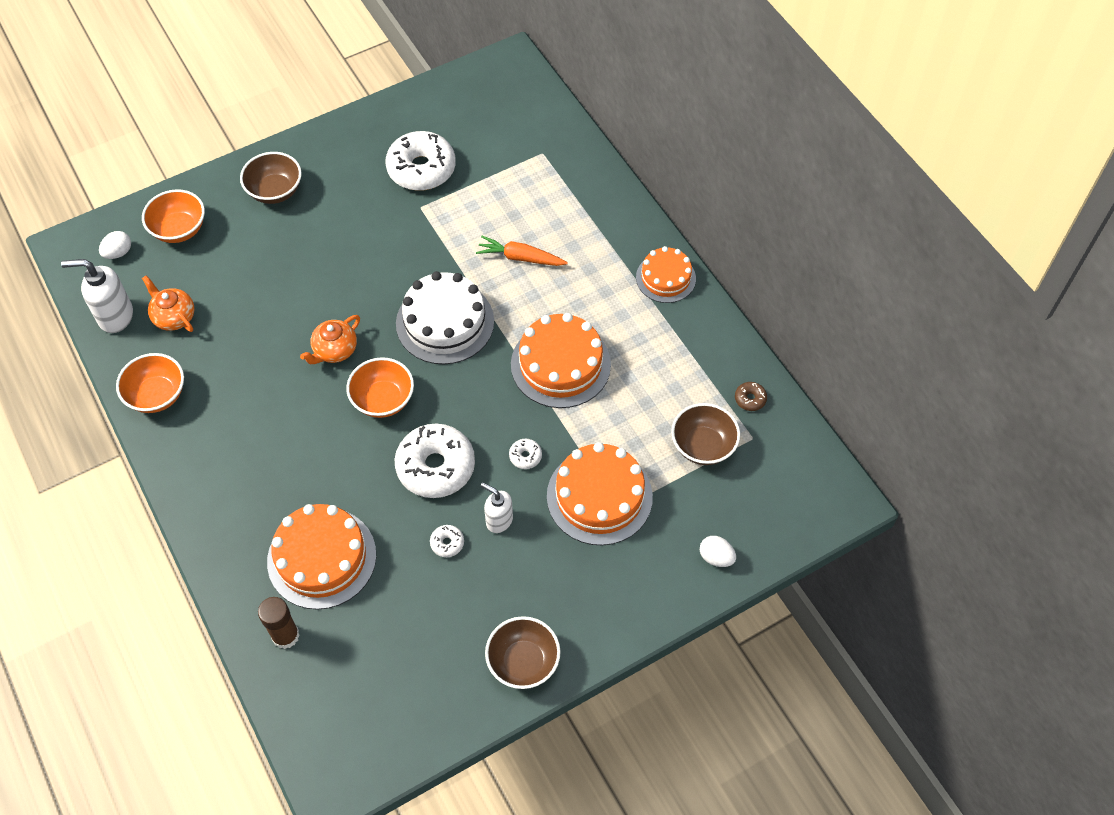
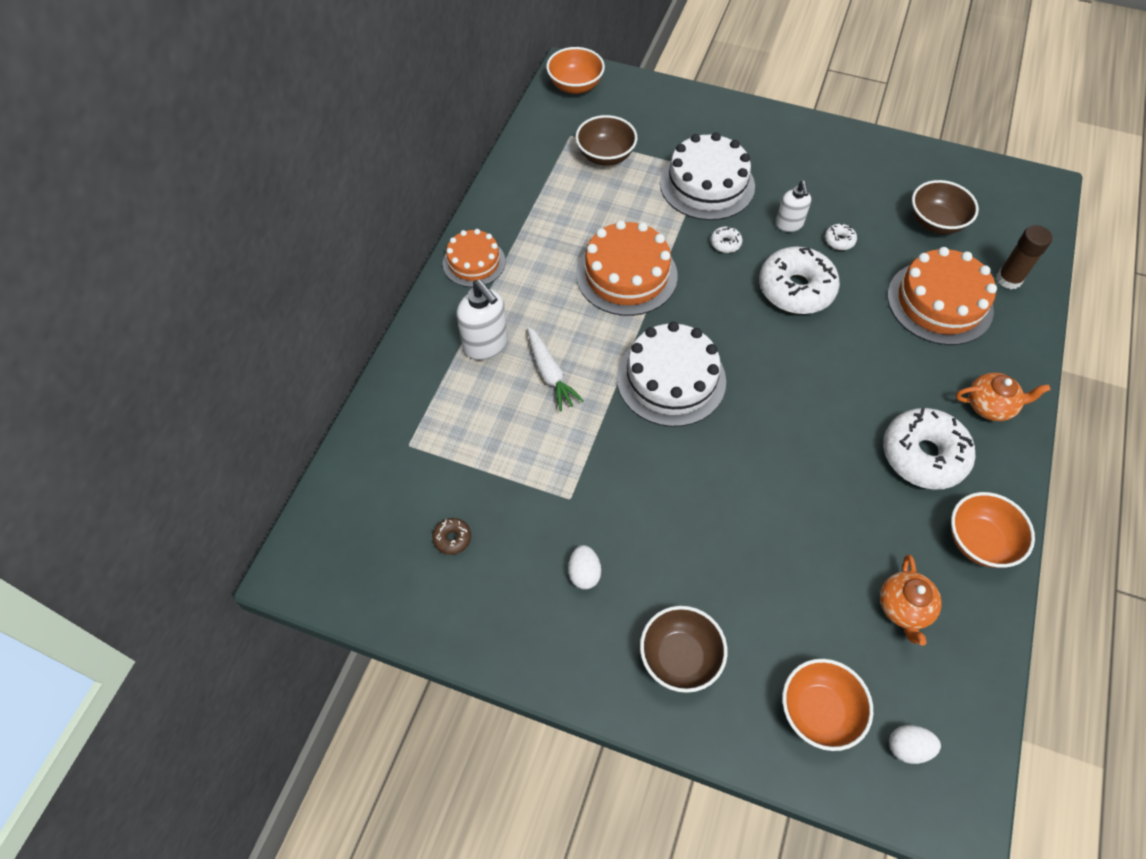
camera: 130 degrees left, 0 degrees up
white soap dispenser [61,259,133,333] -> white soap dispenser moved to [457,280,508,360]
orange teapot [300,315,360,364] -> orange teapot moved to [956,373,1051,421]
orange bowl [346,357,414,418] -> orange bowl moved to [546,47,605,94]
white donut [385,131,456,191] -> white donut moved to [883,408,975,490]
orange carrot [476,236,568,266] -> white carrot [527,327,584,412]
brown bowl [485,616,561,689] -> brown bowl moved to [912,180,979,234]
orange cake [547,442,653,545] -> white cake [660,132,755,220]
white egg [700,536,736,567] -> white egg moved to [568,545,601,589]
brown donut [735,382,767,411] -> brown donut moved to [433,518,471,555]

